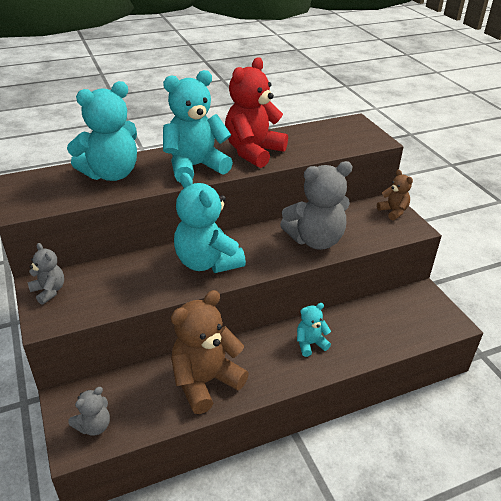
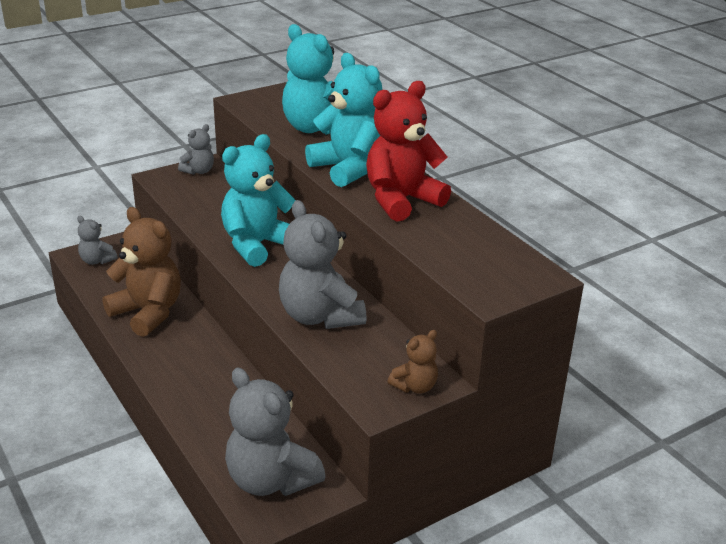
camera: 80 degrees right, 5 degrees down
red teddy bear [225,57,288,168] -> red teddy bear turned 60 degrees counterclockwise [366,81,451,222]
turquoise teddy bear [297,303,331,357] -> none
none -> grey teddy bear [225,368,326,496]

